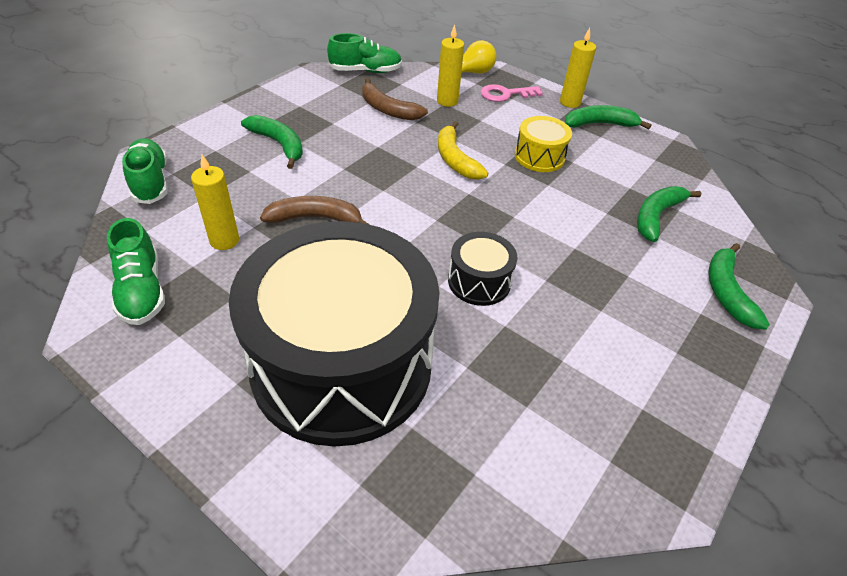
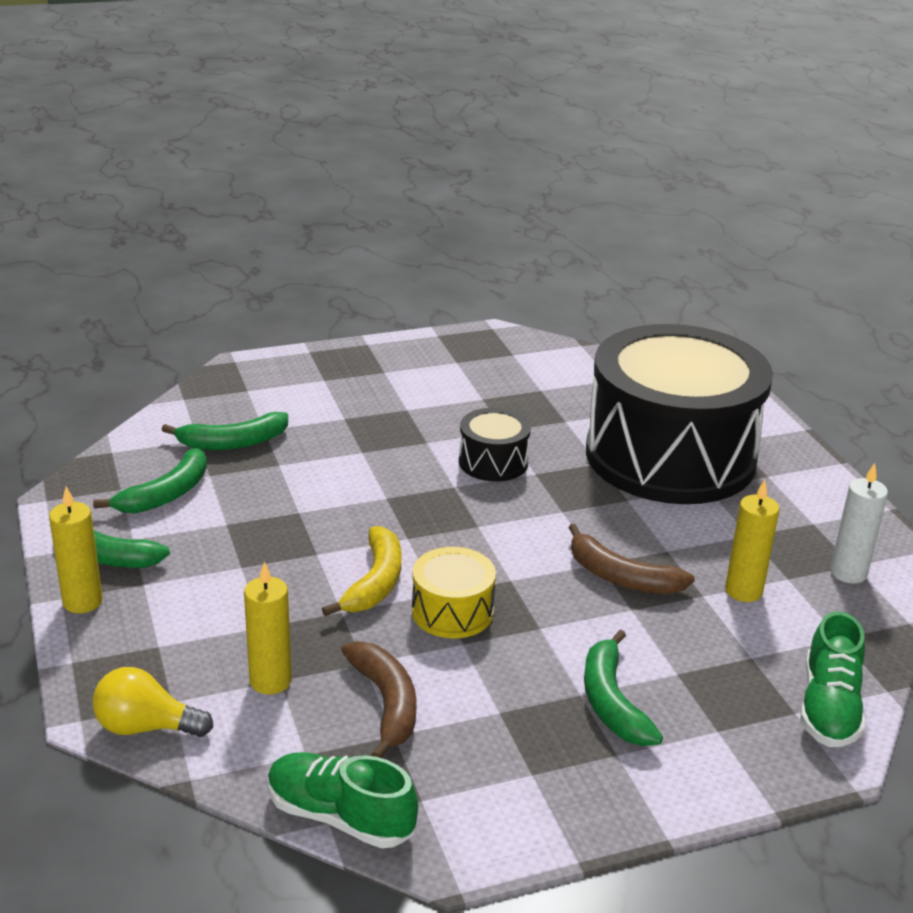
camera: 145 degrees left, 15 degrees down
green shoe [107,218,165,325] -> white candle [830,463,888,584]
pink key [480,84,543,102] -> none
yellow drum [515,116,572,172] -> yellow drum moved to [412,547,496,638]
green banana [709,243,770,330] -> green banana moved to [93,448,207,513]

